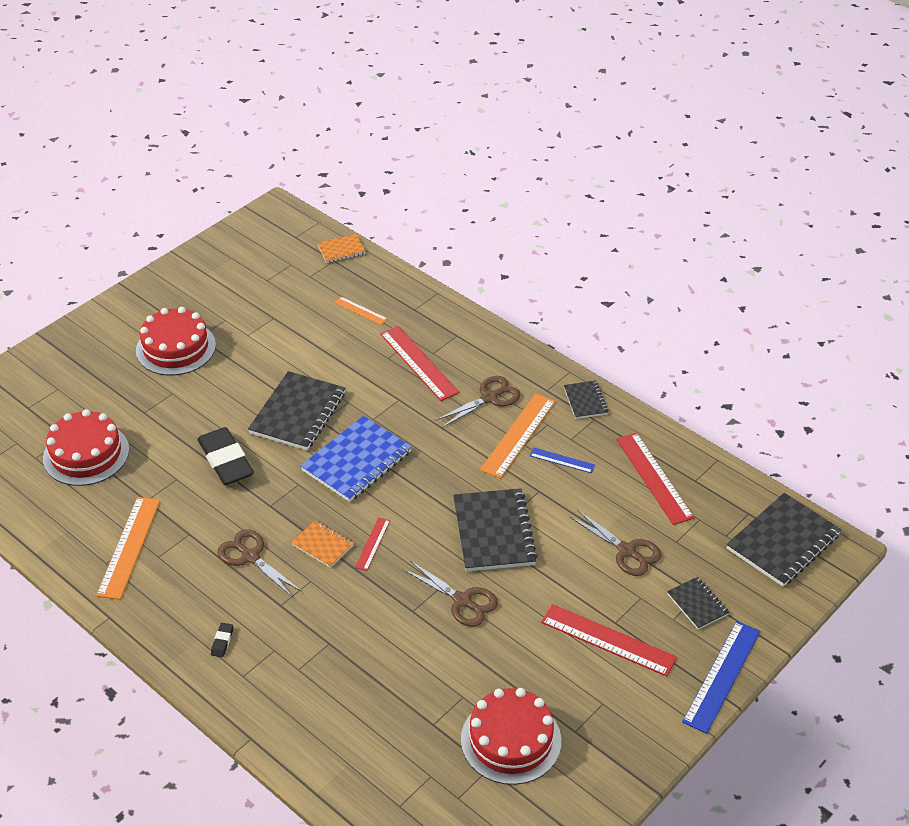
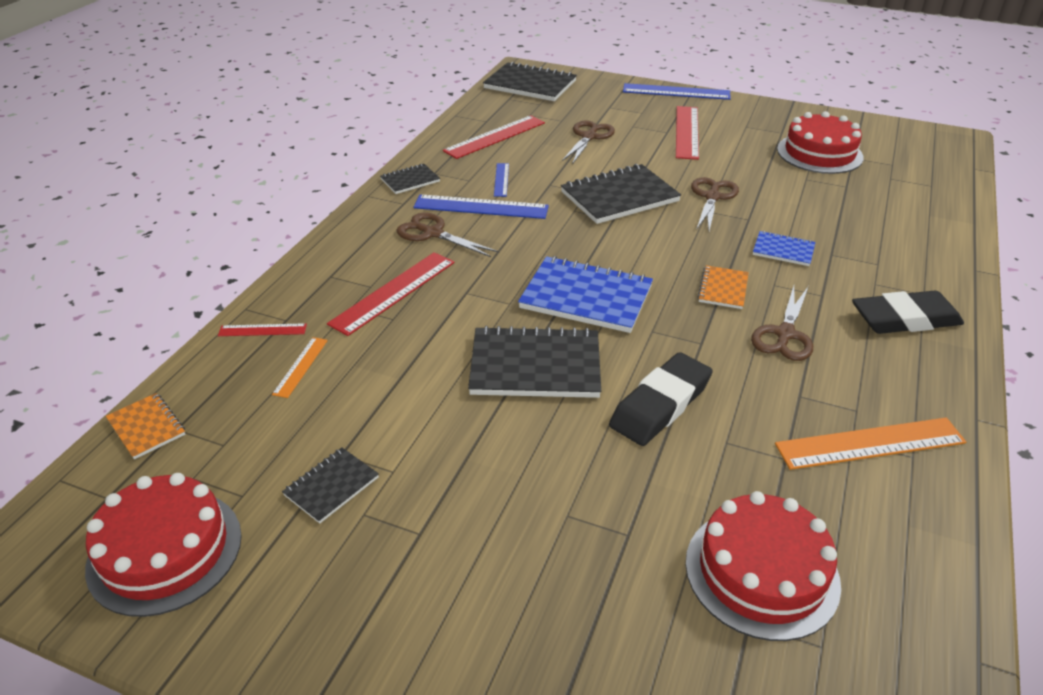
camera: 110 degrees left, 5 degrees down
red cake [136,307,216,375] -> red cake moved to [85,473,242,617]
black eraser [211,623,233,657] -> black eraser [852,291,964,334], size x2.50
red ruler [355,517,390,571] -> red ruler moved to [218,323,307,336]
orange ruler [480,394,555,479] -> blue ruler [414,195,549,219]
black notebook [667,577,729,630] -> black notebook moved to [282,448,379,524]
none -> blue notebook [753,231,815,266]

